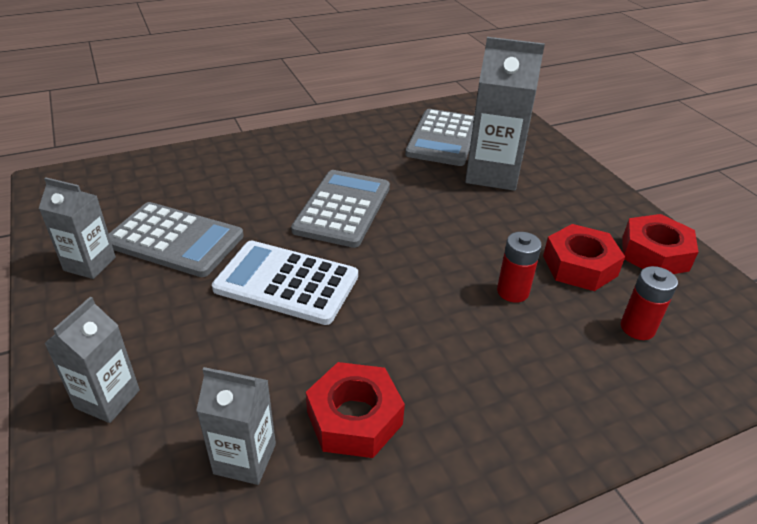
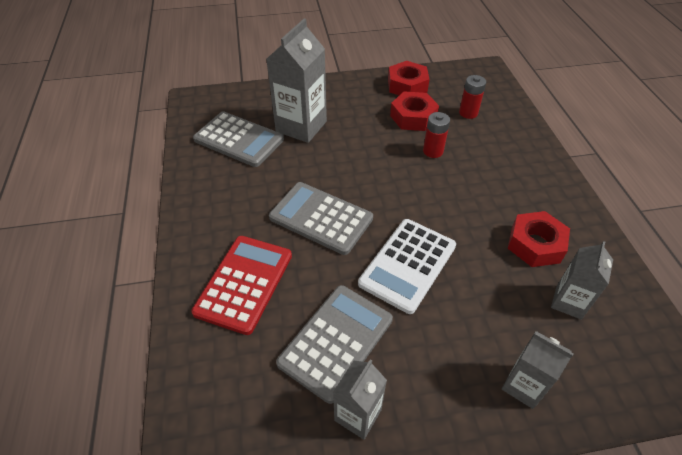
camera: 75 degrees left, 10 degrees up
none -> red calculator [191,236,292,335]

